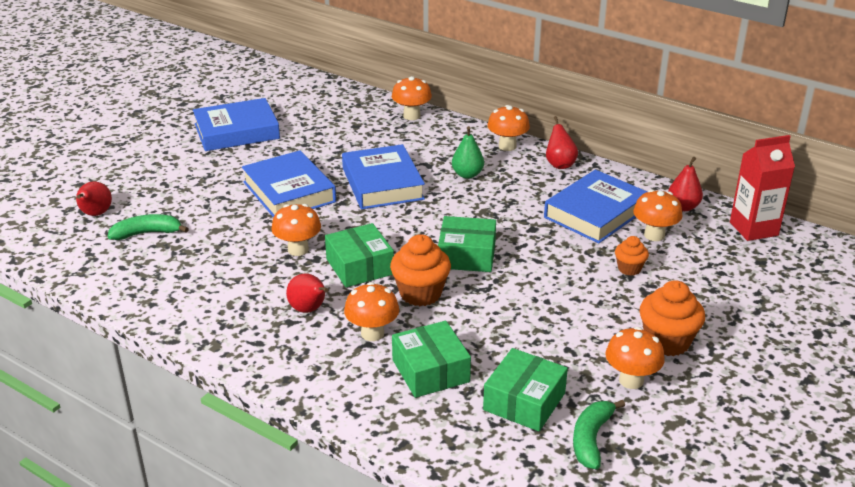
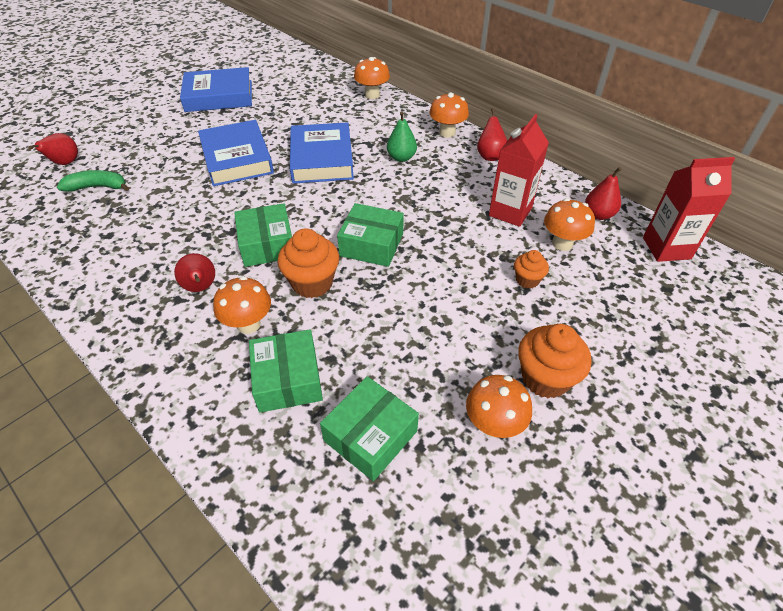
camera: 10 degrees right, 15 degrees up
orange mushroom [272,204,321,256] -> none
blue book [544,170,647,243] -> red carton [489,114,549,227]
green banana [573,400,625,469] -> none

